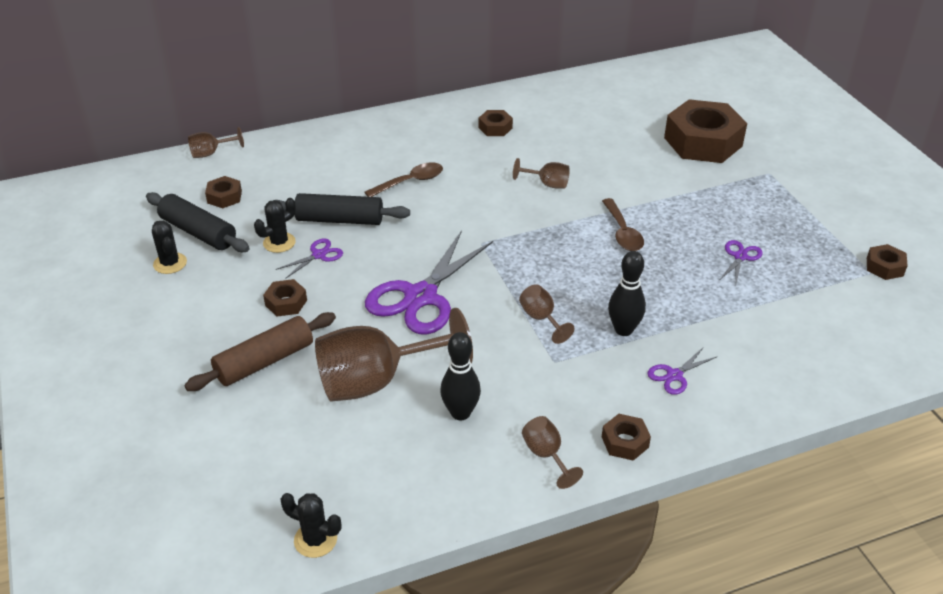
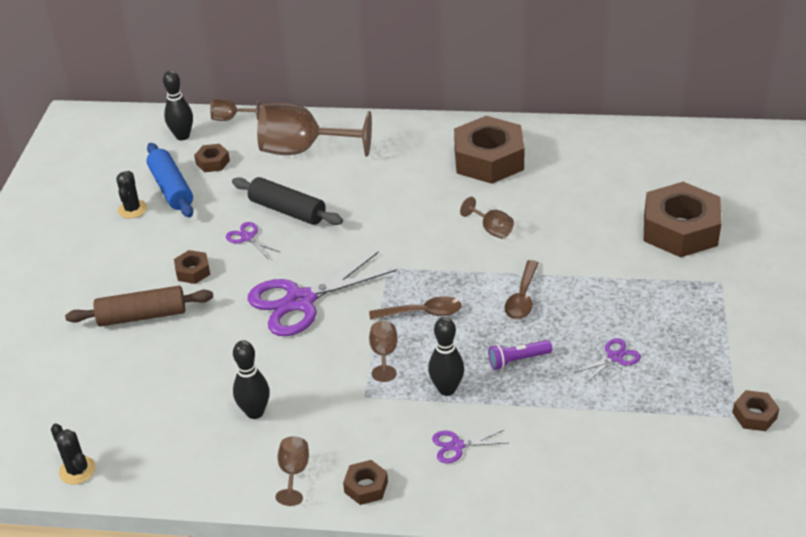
camera: 30 degrees right, 0 degrees up
black rolling pin [146,192,250,252] -> blue rolling pin [146,143,193,218]
black cactus [254,198,296,253] -> none
purple scissors [276,238,343,279] -> purple scissors turned 120 degrees counterclockwise [226,222,281,258]
brown goblet [315,308,473,402] -> brown goblet moved to [257,102,372,157]
brown spoon [365,162,443,197] -> brown spoon moved to [369,296,461,319]
brown nut [479,110,513,136] -> brown nut [454,116,525,184], size x2.24
none -> black bowling pin [163,70,193,140]
none -> purple flashlight [488,340,552,370]

